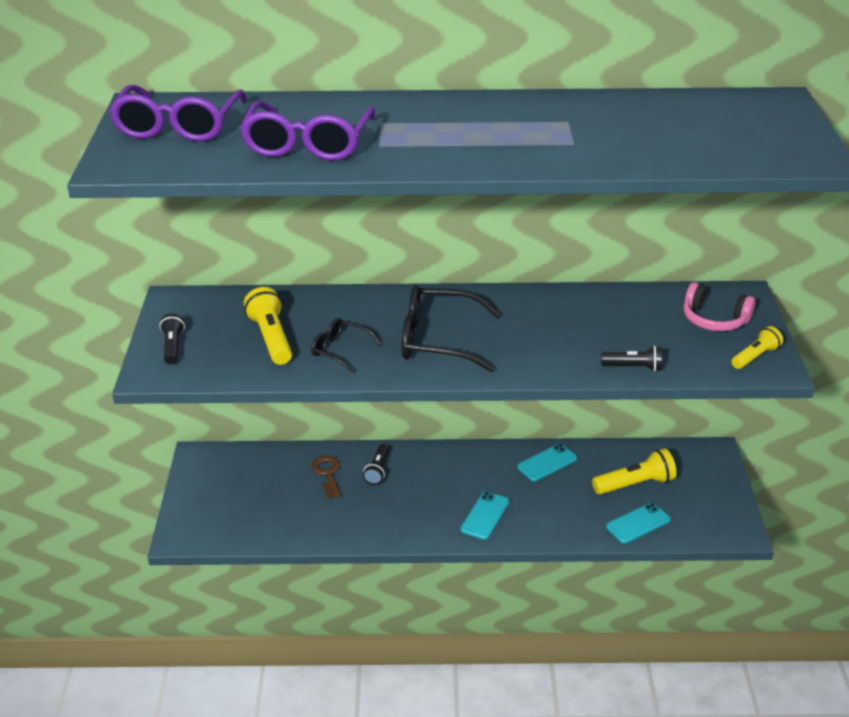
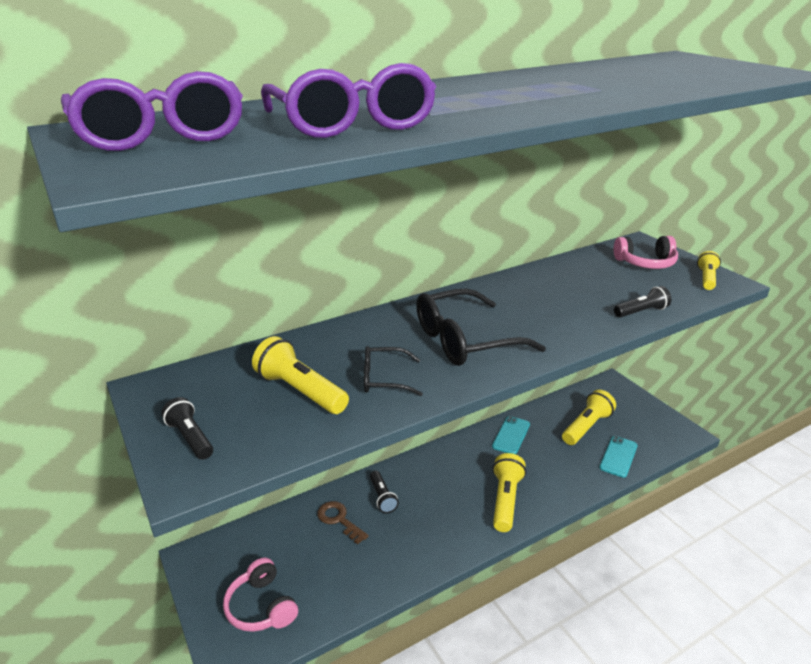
camera: 30 degrees left, 5 degrees down
turquoise phone [460,491,509,540] -> yellow flashlight [493,453,526,532]
none -> pink headphones [223,558,298,632]

